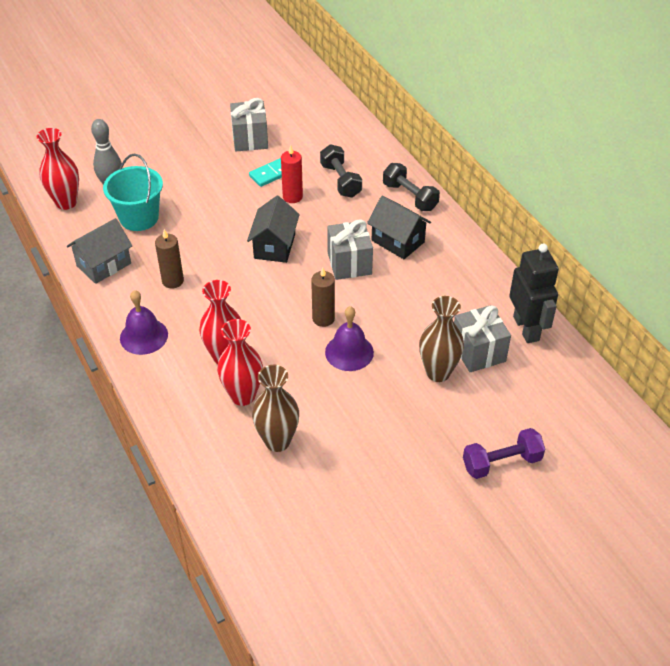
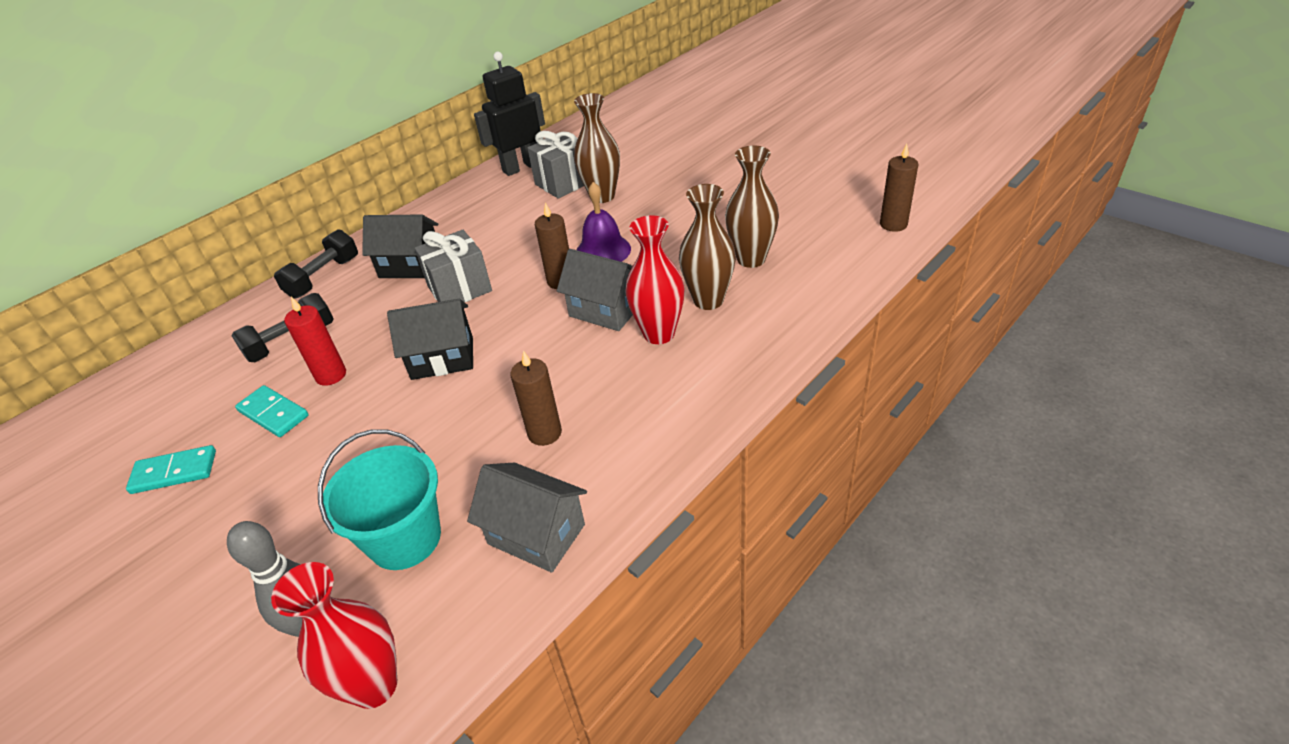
camera: 105 degrees left, 5 degrees down
purple bell [120,290,168,355] -> none
red vase [217,319,263,406] -> brown vase [679,184,736,310]
grey gift [230,98,268,151] -> turquoise domino [126,445,216,494]
black house [367,196,431,259] -> black house turned 75 degrees clockwise [362,214,438,278]
purple dumbbell [463,428,545,479] -> none
none -> grey house [557,249,633,331]
none -> brown candle [880,144,918,232]

